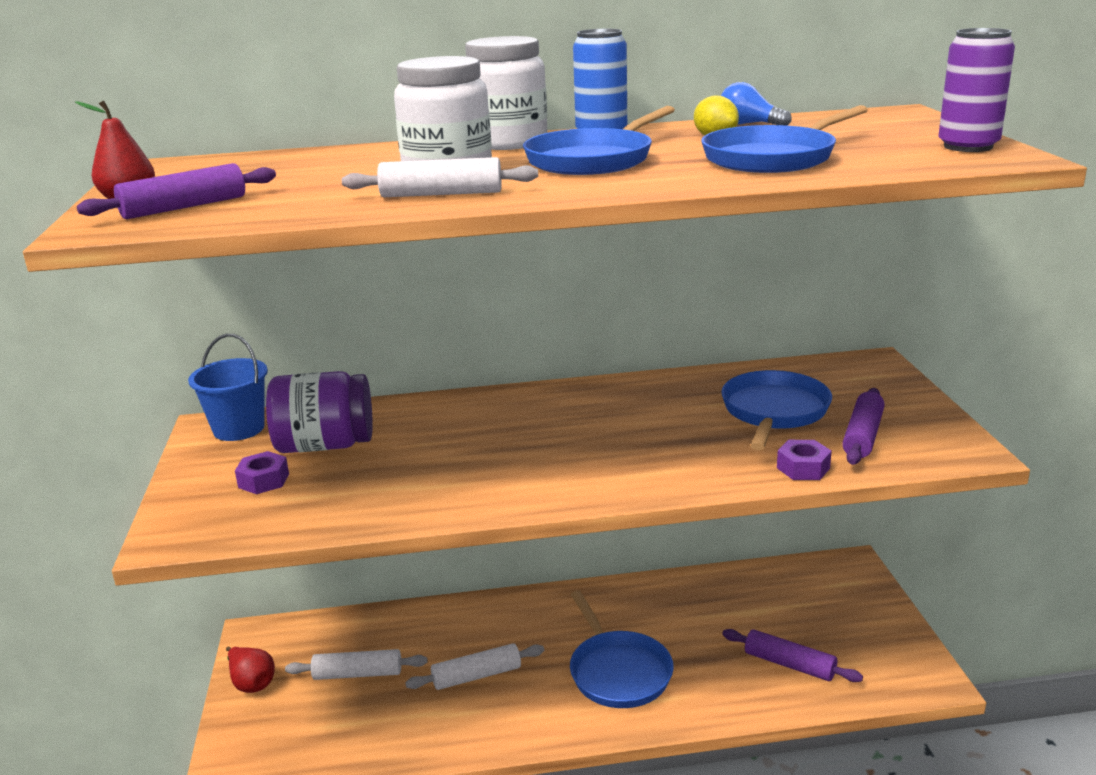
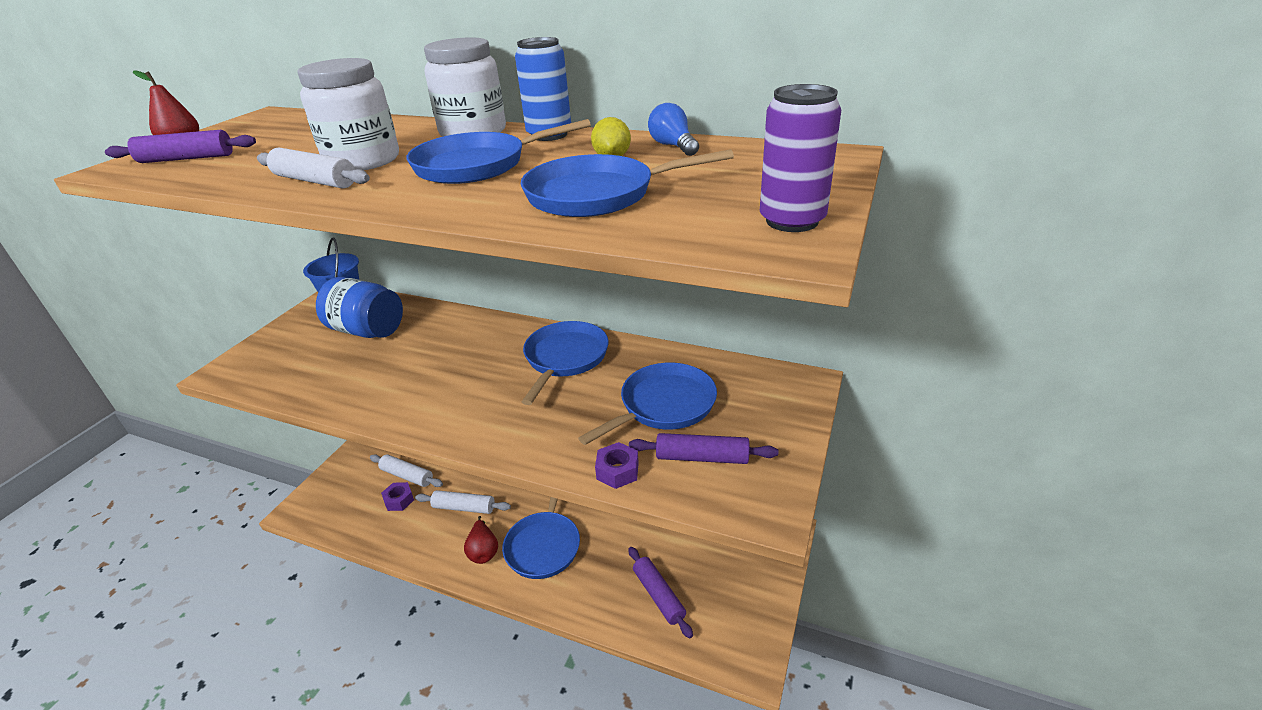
camera: 30 degrees right, 10 degrees up
red pear [226,647,275,693] -> red pear moved to [464,516,498,564]
purple nut [235,451,289,494] -> purple nut moved to [381,482,414,511]
purple jar [266,371,373,453] -> blue jar [316,277,403,338]
purple rolling pin [842,388,885,465] -> purple rolling pin turned 45 degrees clockwise [629,433,778,464]
none -> blue pan [522,321,609,405]

